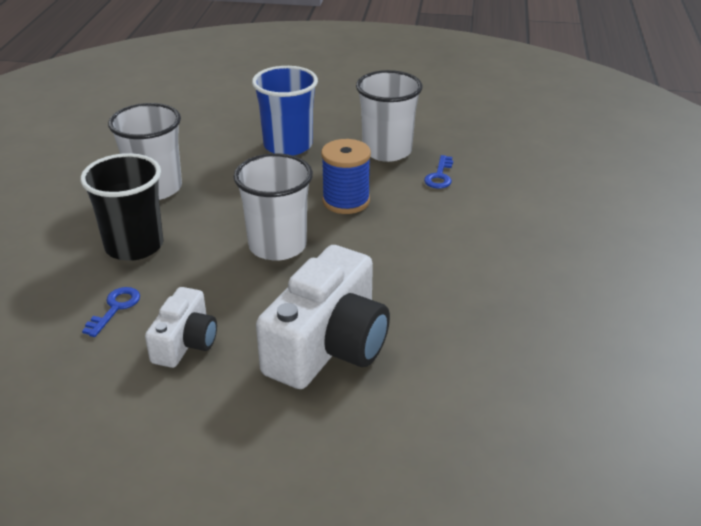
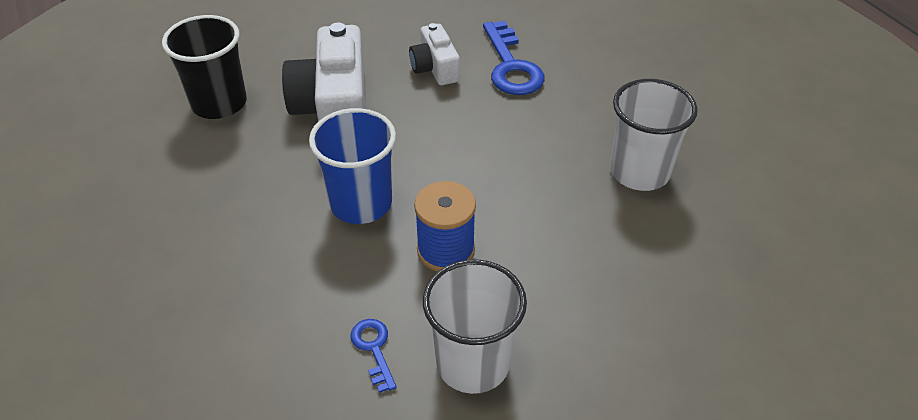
camera: 145 degrees right, 10 degrees up
black cup [80,153,163,261] -> black cup moved to [162,15,247,119]
blue key [82,287,140,337] -> blue key [483,21,545,95], size x1.91
white cup [234,153,313,261] -> none
blue cup [252,66,318,155] -> blue cup moved to [309,108,396,224]

